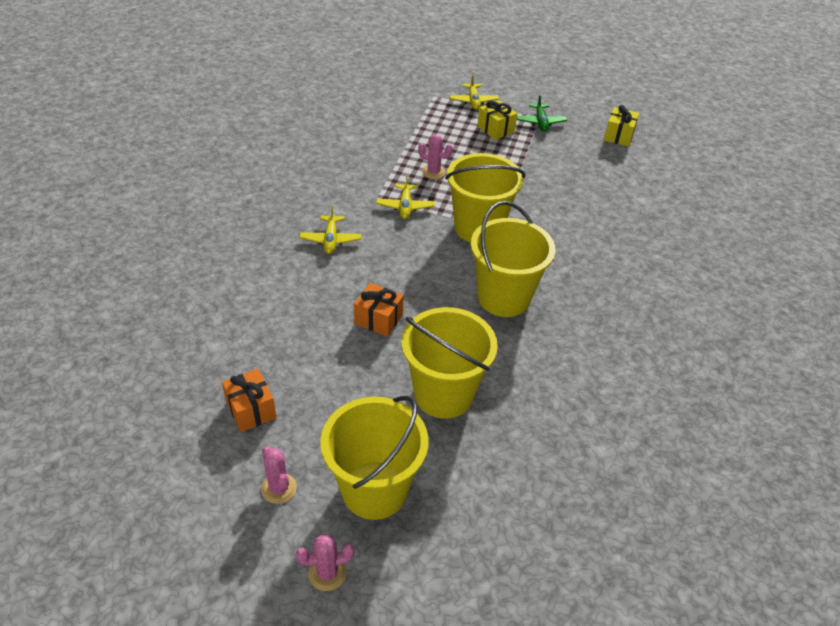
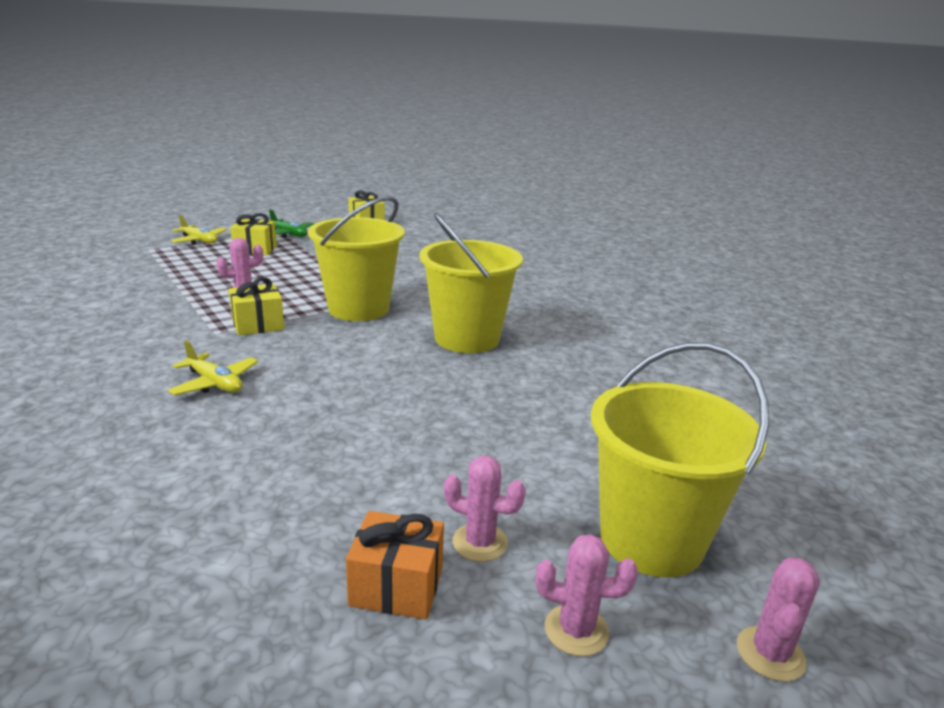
camera: 50 degrees left, 20 degrees down
orange gift [354,283,404,337] -> none
yellow plane [376,174,435,219] -> yellow gift [229,277,284,336]
yellow bucket [401,307,498,419] -> none
none -> pink cactus [444,456,526,562]

